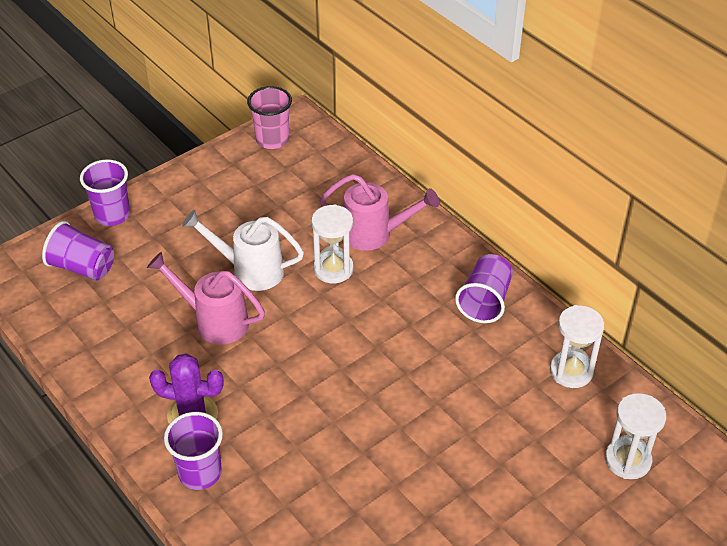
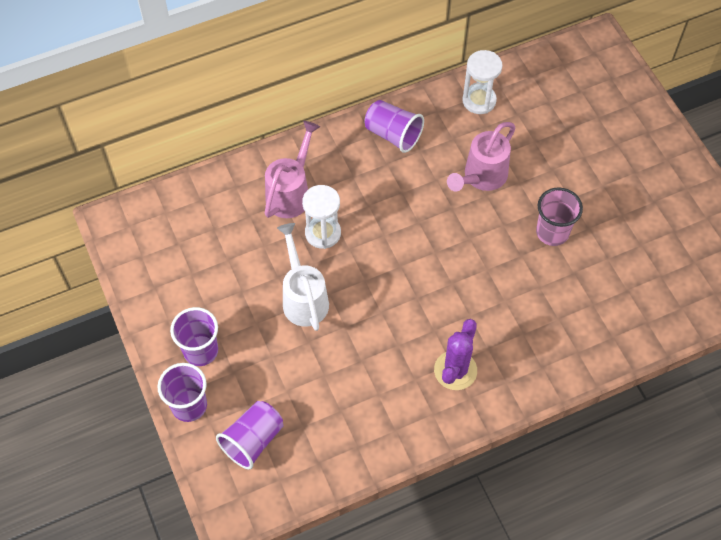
camera: 75 degrees left, 15 degrees up
pink watering can [147,252,265,345] -> pink watering can moved to [447,122,515,192]
purple cup [164,412,223,490] -> purple cup moved to [170,307,218,366]
white watering can [182,210,304,291] -> white watering can turned 135 degrees clockwise [277,223,329,331]
pink cup [247,86,292,149] -> pink cup moved to [536,188,583,246]
white hourglass [605,393,666,479] -> none

